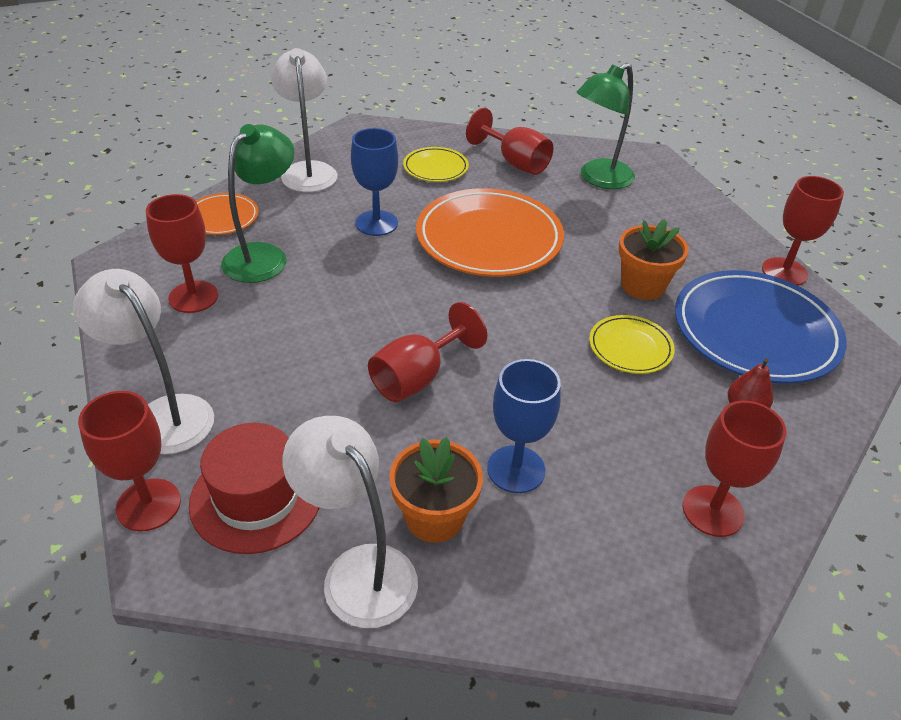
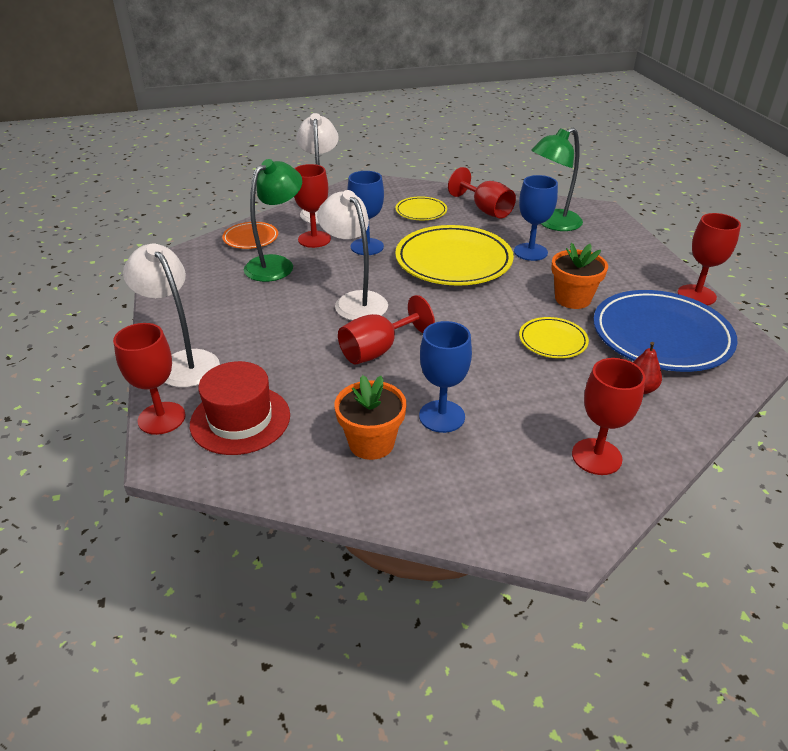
camera: 10 degrees right, 5 degrees down
red goblet [146,194,218,313] -> red goblet moved to [294,164,331,248]
white lamp [283,416,418,628] -> white lamp moved to [317,190,388,320]
orange plate [416,188,564,277] -> yellow plate [395,225,514,286]
none -> blue goblet [514,175,558,261]

